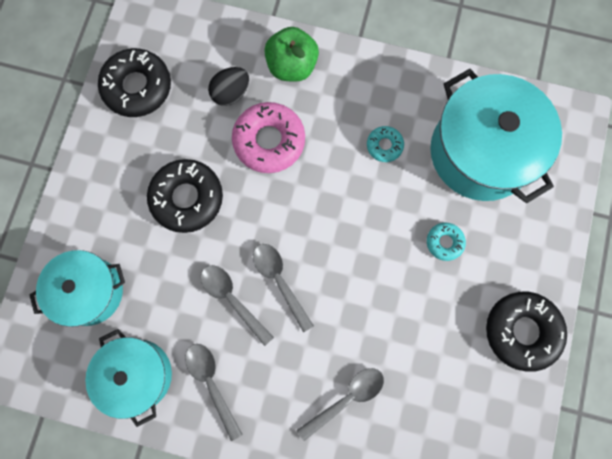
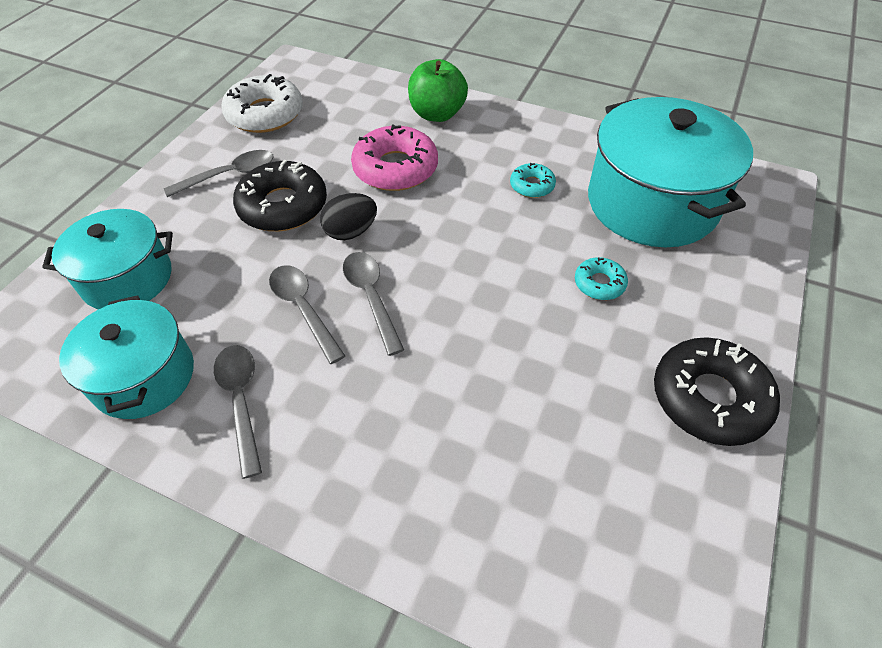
camera: 10 degrees right, 25 degrees down
black donut [98,48,171,117] -> white donut [221,74,303,133]
black egg [208,67,249,106] -> black egg moved to [320,193,377,240]
grey spoon [297,368,384,441] -> grey spoon moved to [164,150,274,197]

